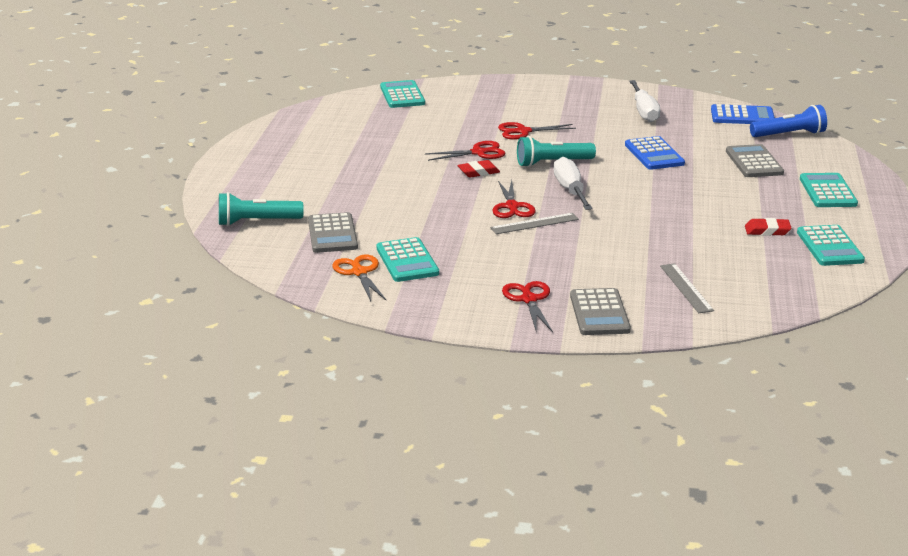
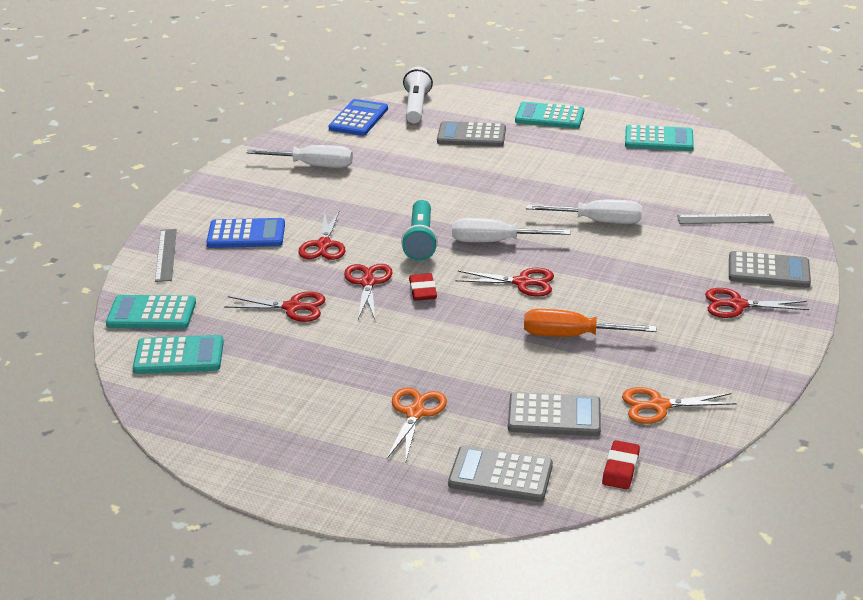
camera: 75 degrees left, 5 degrees up
turquoise flashlight [219,192,304,226] -> grey calculator [448,445,553,502]
turquoise calculator [377,237,439,282] -> turquoise calculator moved to [133,335,224,374]
grey ruler [490,213,579,234] -> grey ruler moved to [155,229,177,282]
blue calculator [625,136,685,170] -> blue calculator moved to [206,218,285,248]
red eraser [745,218,791,236] -> red eraser moved to [602,440,640,489]
blue flashlight [750,105,827,137] -> white flashlight [403,67,433,123]
none -> red scissors [224,291,326,322]
none -> orange scissors [387,387,447,460]
none -> orange screwdriver [524,309,656,337]
none -> white screwdriver [526,200,642,224]

